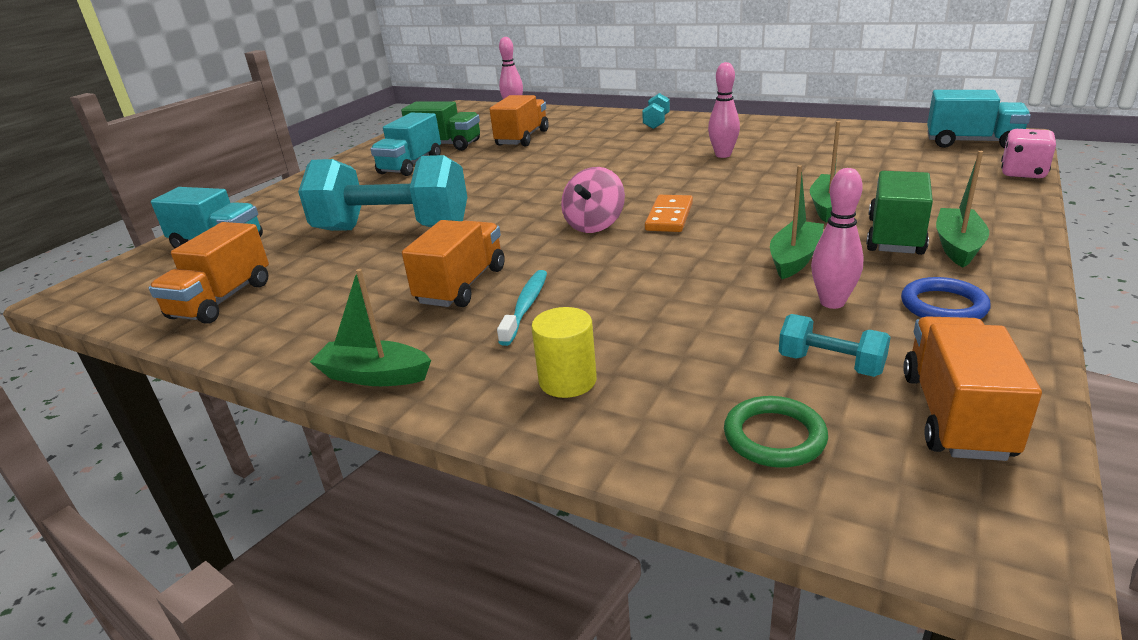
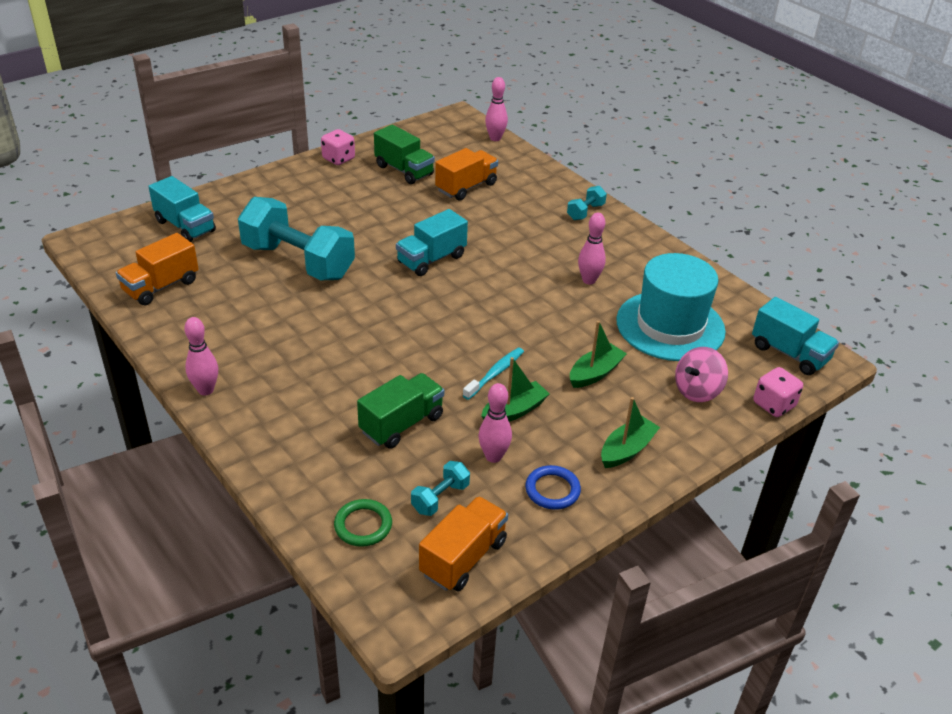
camera: 20 degrees right, 10 degrees up
green boat [310,269,431,386] -> pink bowling pin [184,317,218,395]
turquoise truck [370,113,441,176] -> turquoise truck moved to [396,209,468,276]
orange truck [402,220,505,307] -> none
turquoise toothbrush [497,270,547,346] -> turquoise toothbrush moved to [463,347,524,400]
yellow cylinder [531,307,597,398] -> none
pink spinning top [561,167,625,233] -> pink spinning top moved to [675,347,728,402]
orange domino [645,195,693,232] -> none
turquoise dumbbell [779,314,891,377] -> turquoise dumbbell turned 75 degrees clockwise [411,461,470,516]
green truck [866,171,933,255] -> green truck moved to [357,373,444,449]
none -> pink dice [321,129,355,165]
none -> turquoise hat [616,253,726,361]

